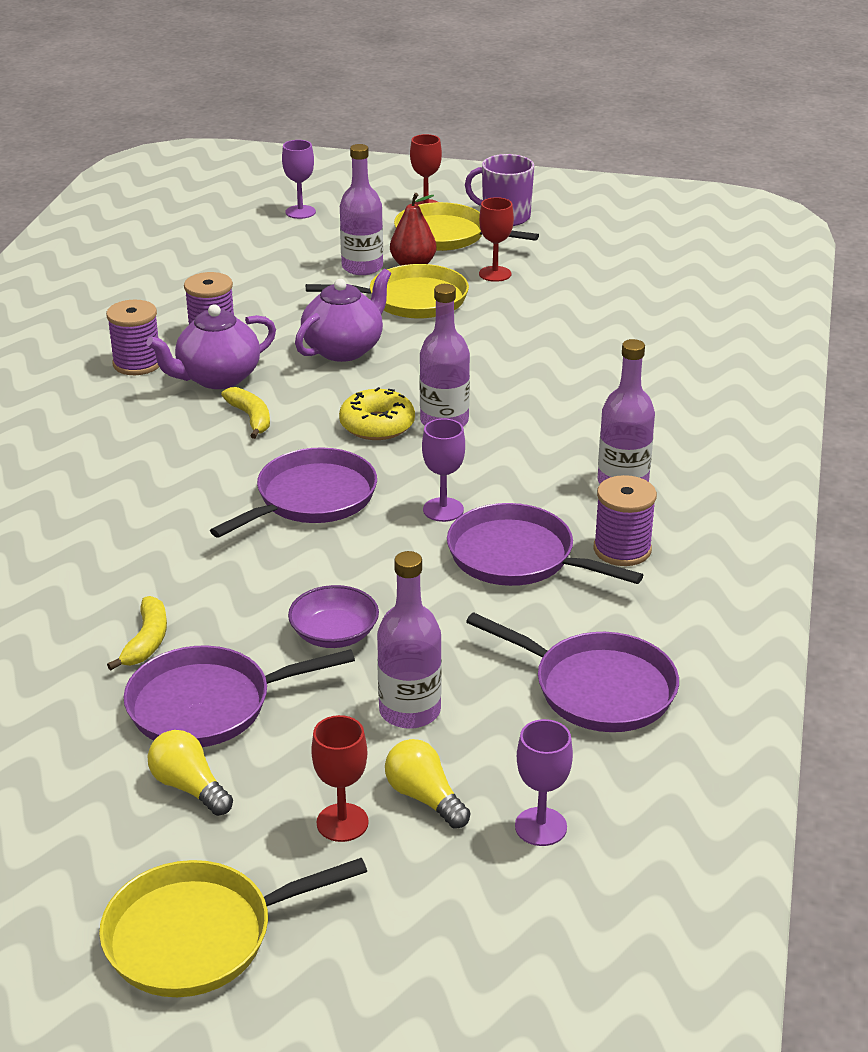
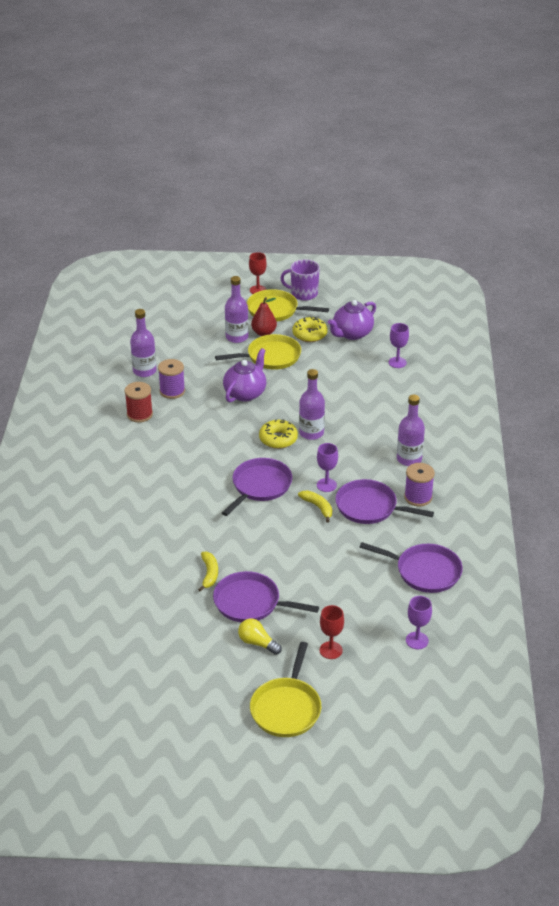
camera: 10 degrees left, 5 degrees up
yellow pan [99,858,367,997] -> yellow pan turned 45 degrees counterclockwise [250,642,321,737]
purple spool [106,300,159,375] -> red spool [125,382,153,423]
purple pan [124,646,355,747] -> purple pan turned 45 degrees clockwise [213,571,319,622]
purple teapot [146,304,276,389] -> purple teapot moved to [328,300,376,340]
yellow banana [221,387,270,439] -> yellow banana moved to [298,490,332,523]
purple goblet [282,140,316,219] -> purple goblet moved to [389,323,409,368]
purple bowl [288,585,379,648] -> none
purple bottle [377,551,442,729] -> purple bottle moved to [130,309,156,377]
yellow light bulb [385,739,470,829] -> none
red goblet [479,197,514,282] -> yellow donut [292,317,328,342]

